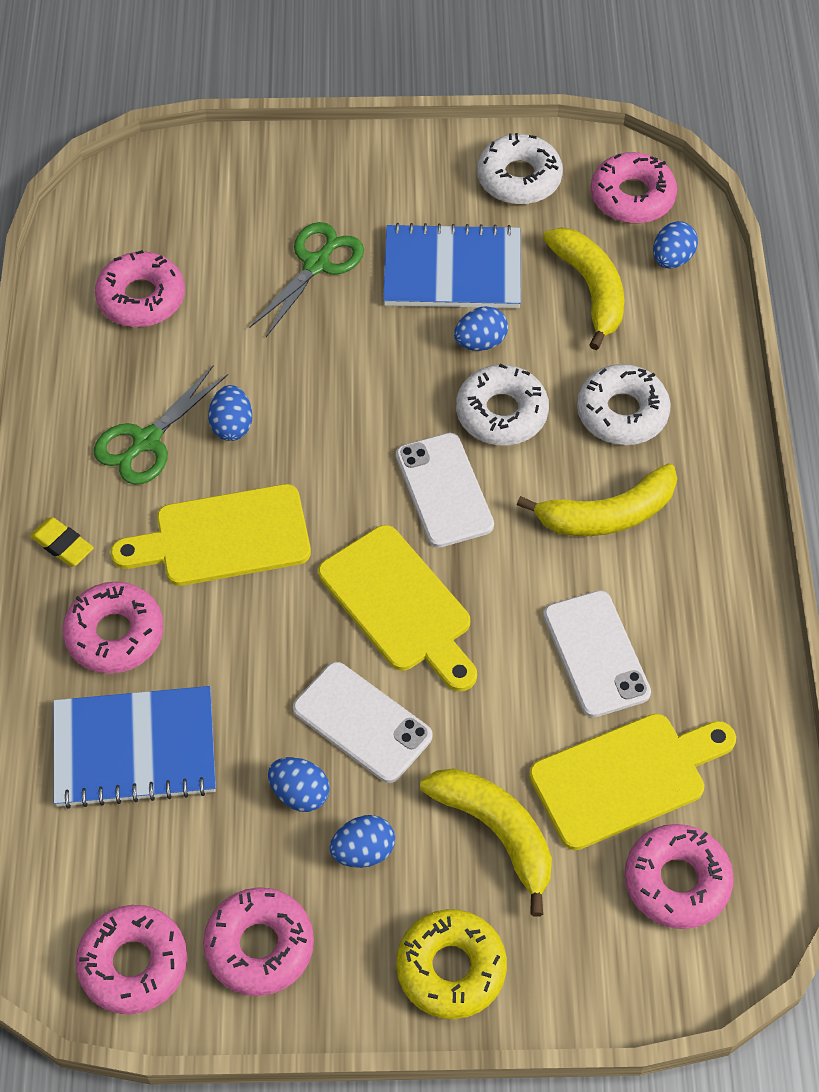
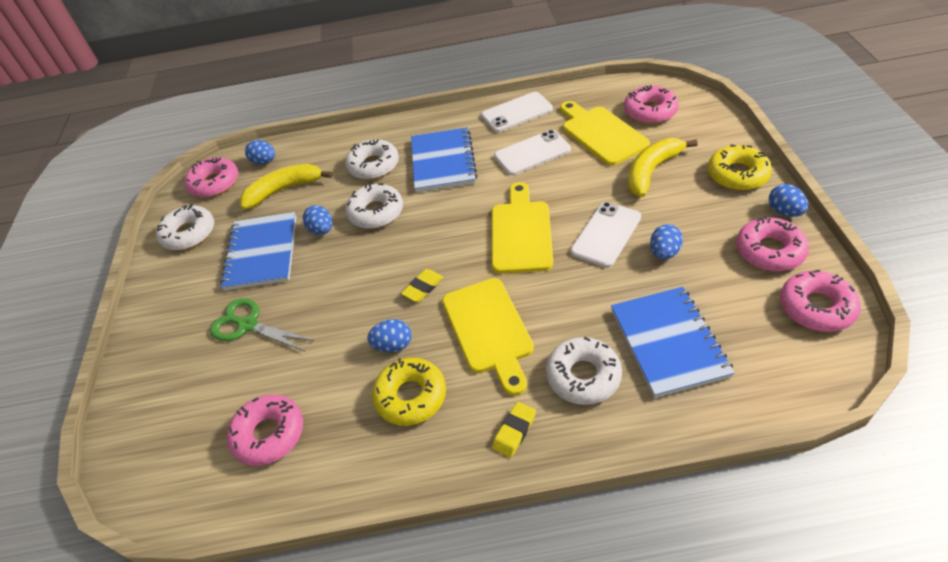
camera: 90 degrees left, 10 degrees down
pink donut [63,582,164,674] -> white donut [546,337,622,405]
green scissors [94,366,228,485] -> yellow donut [372,358,446,426]
yellow cutting board [318,525,477,691] -> yellow cutting board turned 45 degrees counterclockwise [492,182,553,274]
blue egg [329,815,395,868] -> blue egg moved to [769,184,808,217]
white phone [396,433,494,548] -> white phone moved to [481,92,553,132]
yellow banana [517,464,677,536] -> blue notebook [411,127,478,192]
none -> yellow eraser [401,269,443,302]

